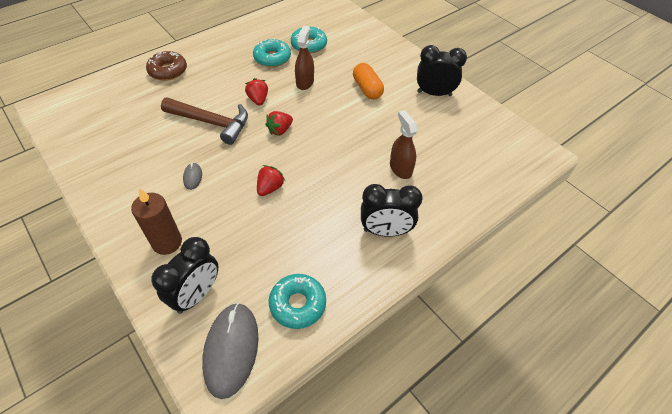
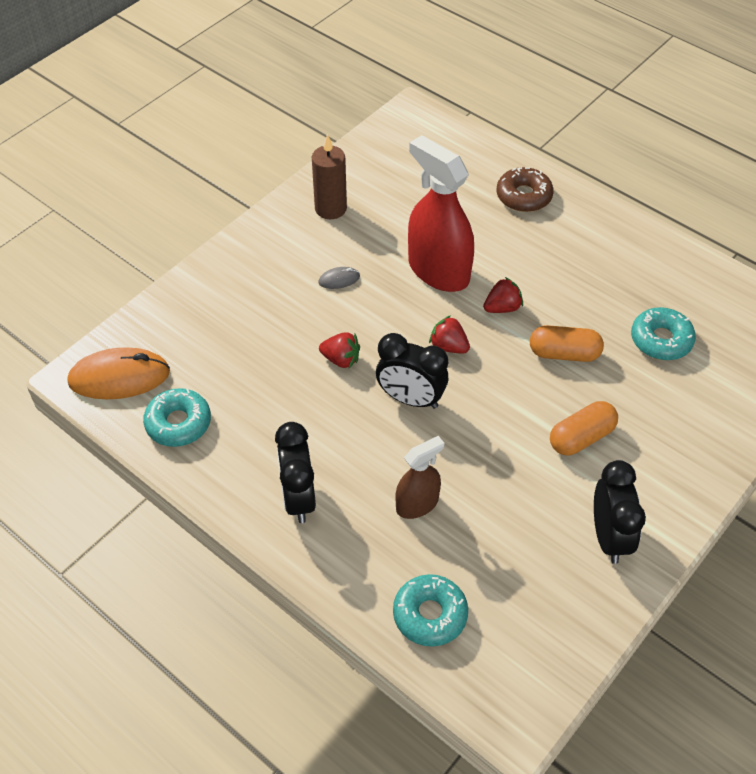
camera: 80 degrees right, 0 degrees up
brown candle [131,188,182,255] -> brown candle moved to [312,134,347,219]
black clock [151,237,218,314] -> black clock moved to [376,333,448,409]
brown hammer [161,97,248,145] -> red spray bottle [408,135,474,292]
grey mouse [202,303,259,399] -> orange mouse [68,347,170,399]
turquoise donut [253,38,291,67] -> turquoise donut moved to [393,574,468,647]
brown spray bottle [295,26,314,90] -> orange capsule [530,325,604,362]

